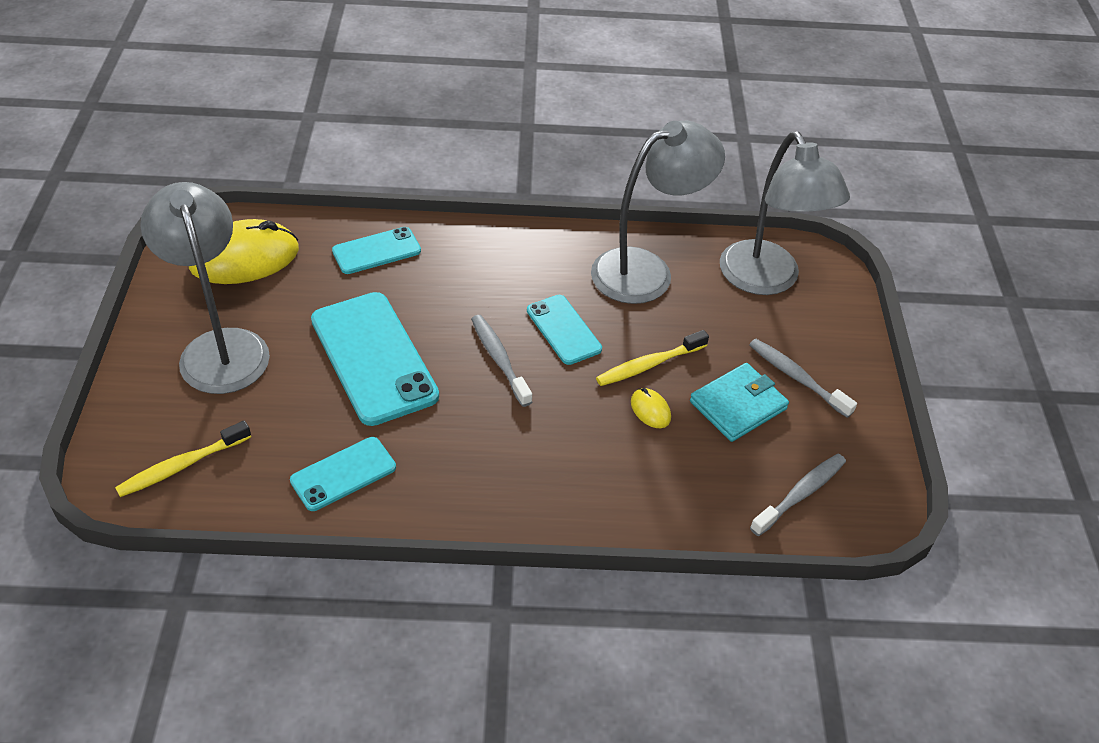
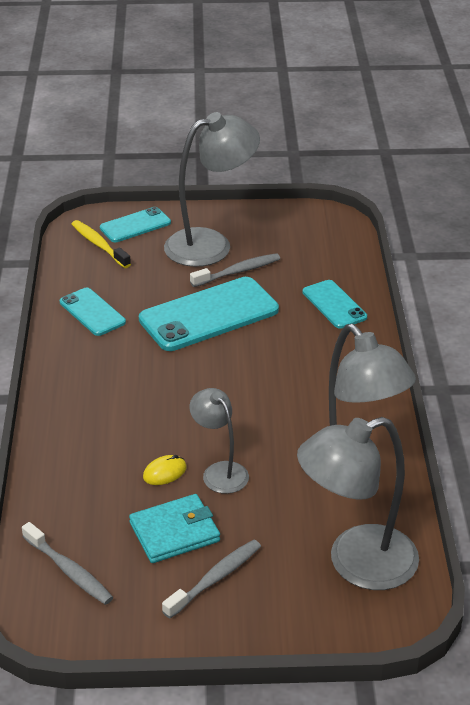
camera: 90 degrees right, 10 degrees down
yellow mouse [189,219,299,284] -> none
grey toothbrush [471,315,532,407] -> grey toothbrush moved to [190,253,280,287]
turquoise phone [527,295,602,365] -> turquoise phone moved to [100,207,171,242]
yellow toothbrush [596,330,709,386] -> grey lamp [189,388,249,494]
turquoise wallet [690,363,789,442] -> turquoise wallet turned 75 degrees counterclockwise [129,494,220,563]

